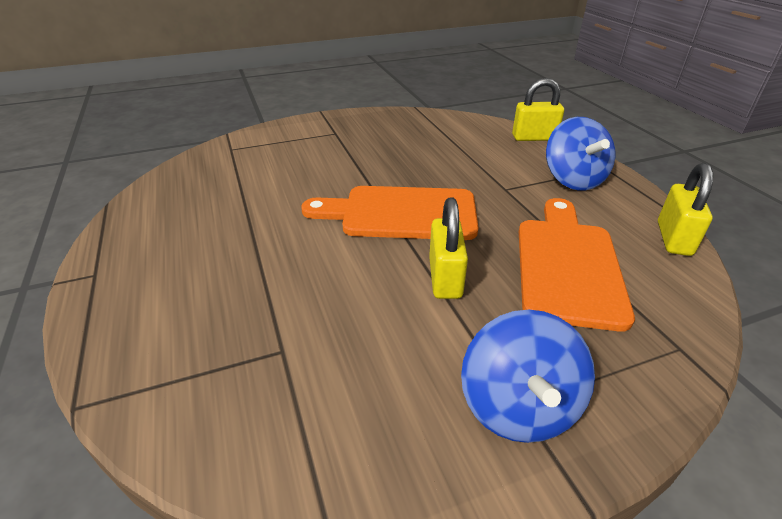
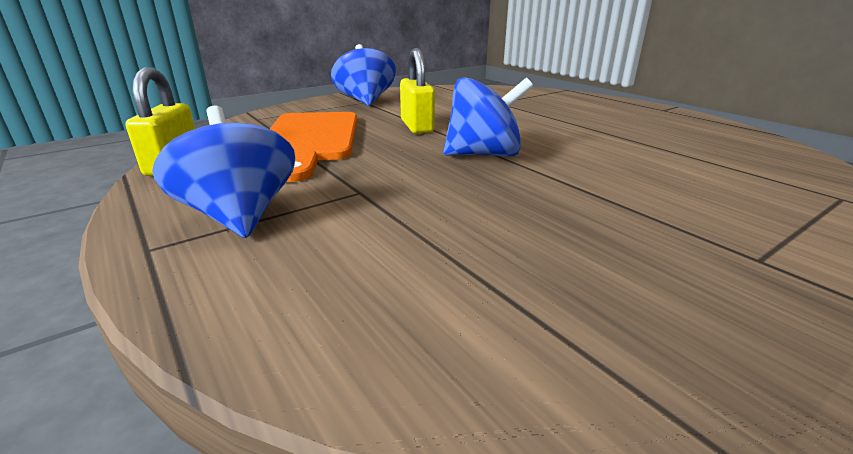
camera: 165 degrees right, 10 degrees down
orange cutting board [301,186,478,240] -> blue spinning top [443,77,533,157]
yellow padlock [512,78,564,141] -> none

